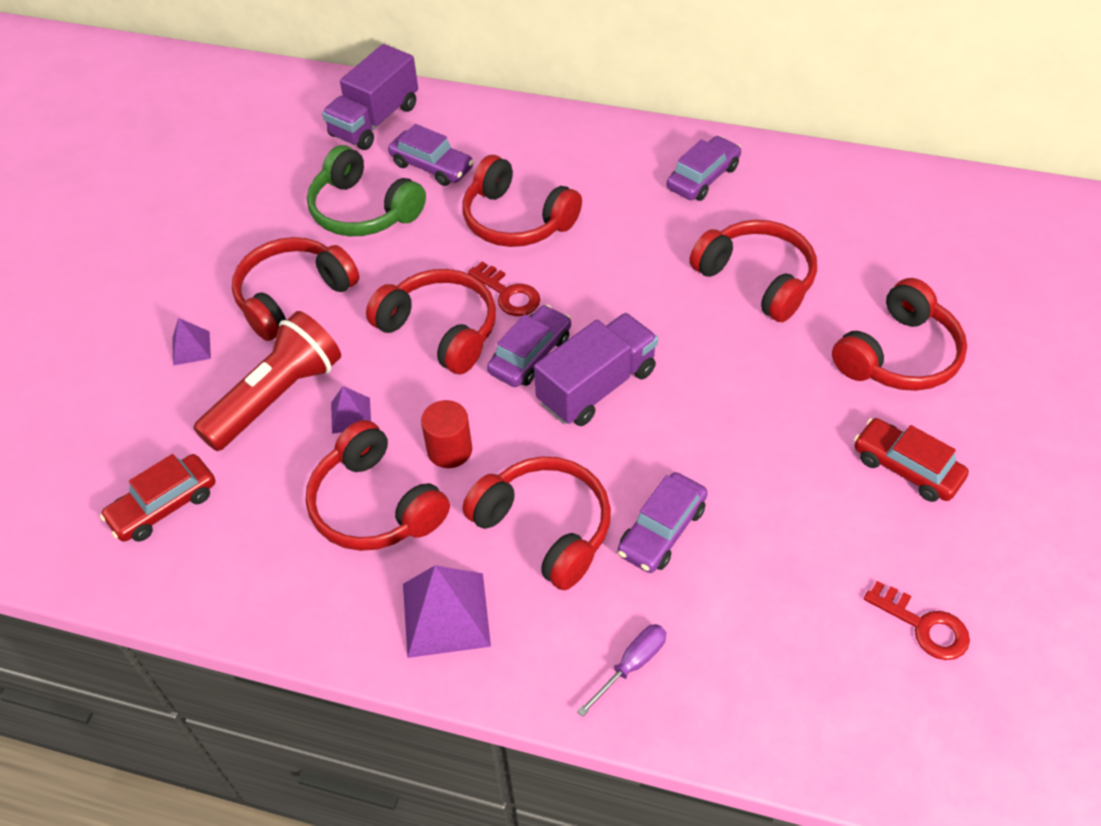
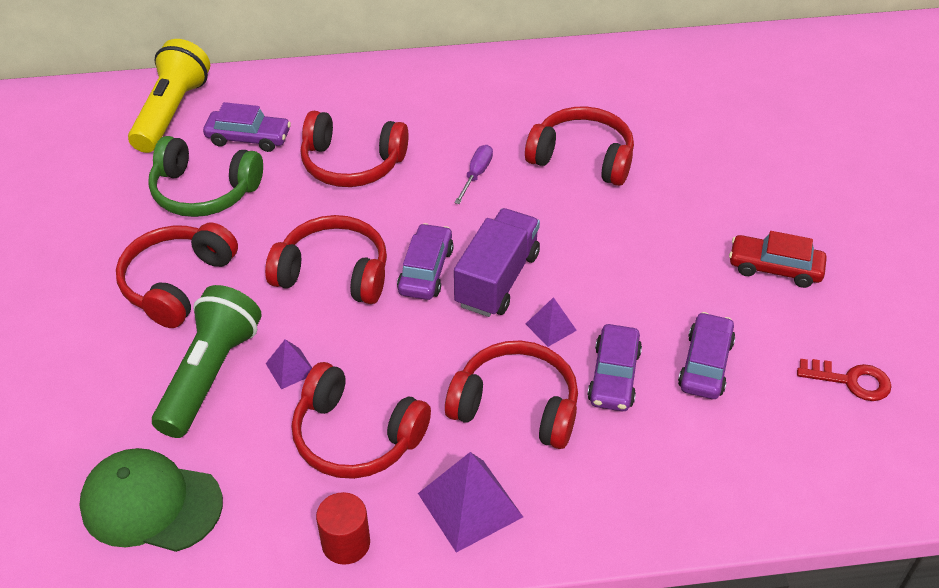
camera: 25 degrees left, 5 degrees down
red car [100,454,215,542] -> green cap [79,448,223,552]
purple pyramid [172,318,211,366] -> purple pyramid moved to [526,297,577,347]
red flashlight [193,311,341,451] -> green flashlight [152,285,262,438]
purple truck [322,44,418,150] -> yellow flashlight [128,39,210,153]
red cylinder [421,400,472,468] -> red cylinder moved to [316,492,370,565]
red key [468,262,540,316] -> none
purple screwdriver [577,624,666,717] -> purple screwdriver moved to [454,145,493,204]
purple car [667,136,741,201] -> purple car moved to [678,312,735,399]
red headphones [832,278,967,391] -> none

